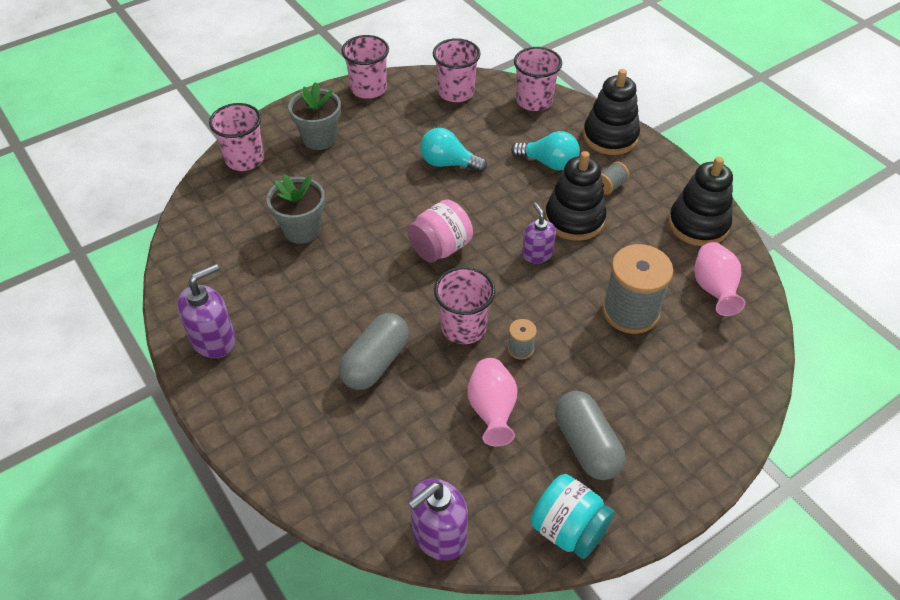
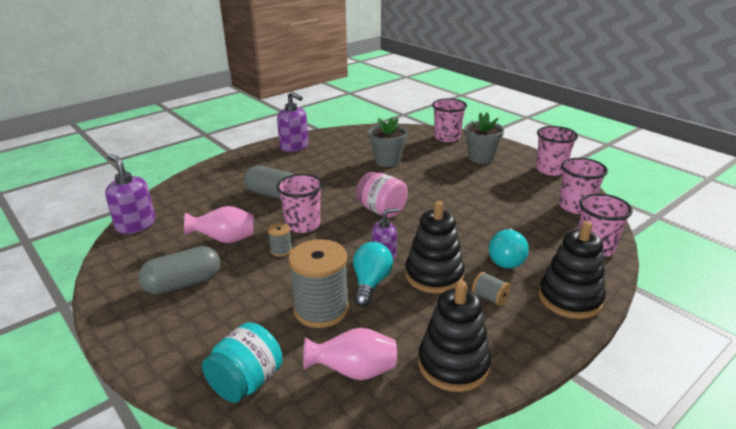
camera: 85 degrees right, 20 degrees down
turquoise light bulb [420,128,487,173] -> turquoise light bulb moved to [353,242,393,307]
turquoise jar [530,474,615,559] -> turquoise jar moved to [202,322,283,403]

